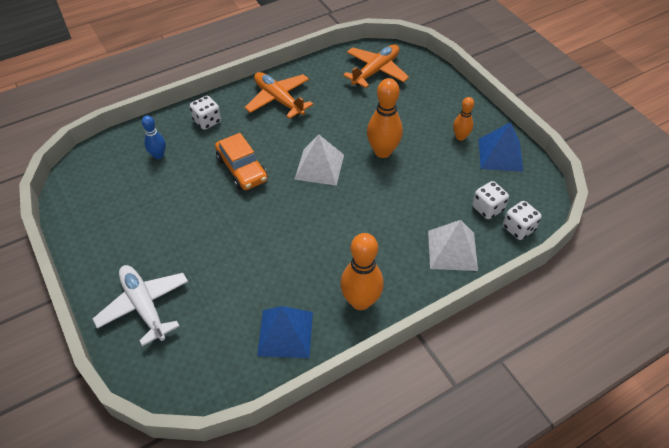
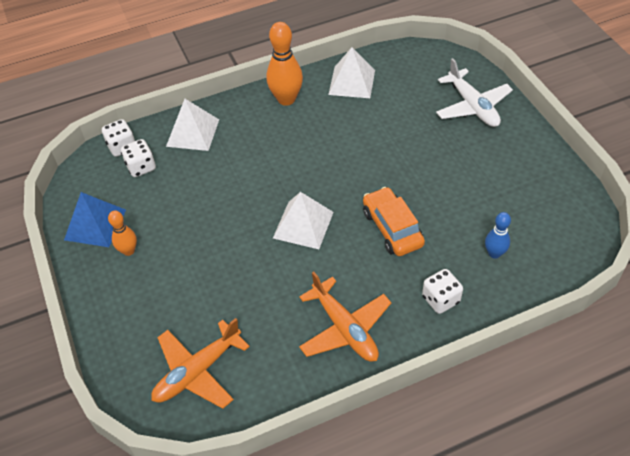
camera: 170 degrees left, 0 degrees up
blue pyramid [257,306,313,358] -> white pyramid [328,47,375,98]
orange bowling pin [367,78,403,158] -> none

